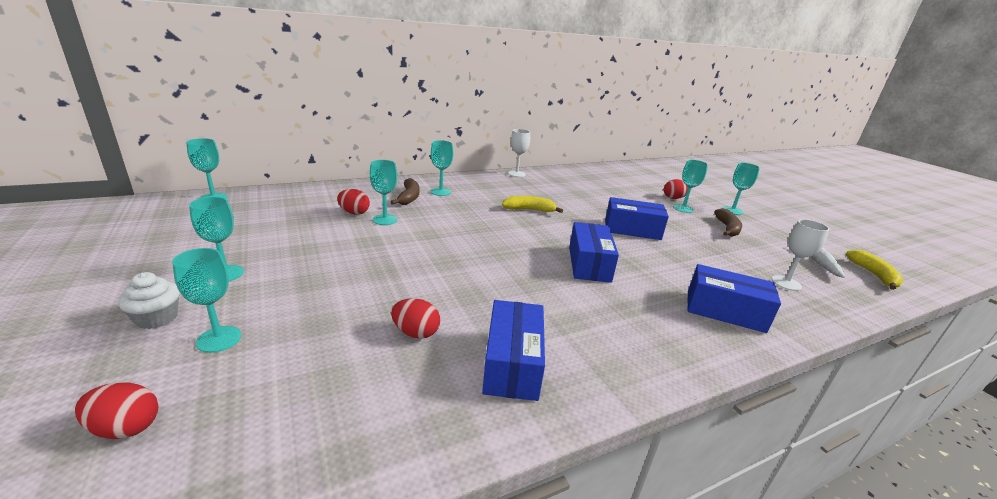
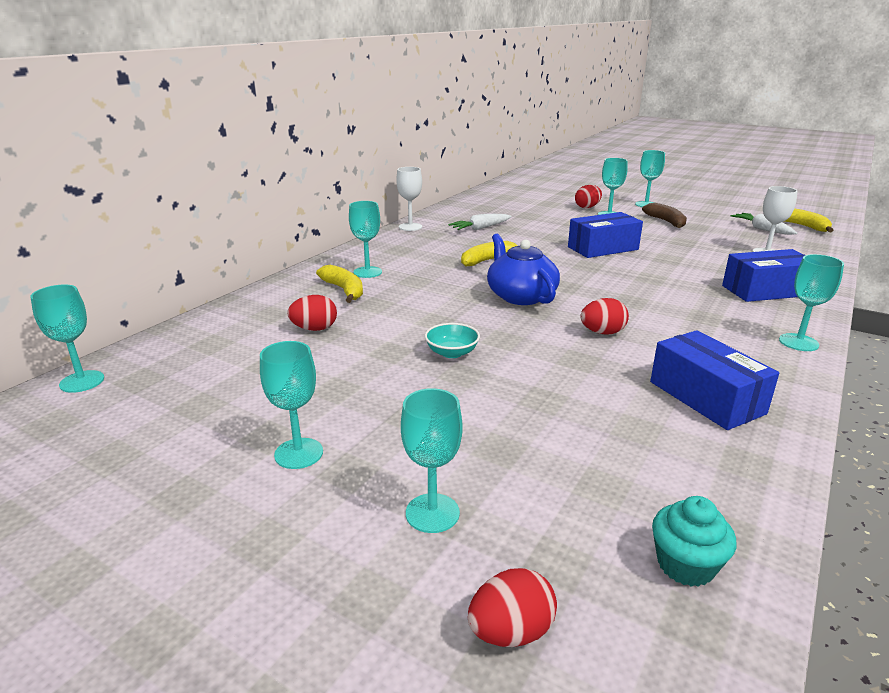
camera: 30 degrees left, 0 degrees up
white cupcake [118,272,180,329] -> none
turquoise goblet [370,160,398,225] -> turquoise goblet moved to [779,254,844,351]
brown banana [391,178,419,205] -> yellow banana [316,265,363,303]
red egg [391,298,440,339] -> red egg moved to [580,298,629,334]
blue box [569,222,619,283] -> none
none -> turquoise bowl [425,323,480,358]
none -> white carrot [448,214,512,230]
none -> blue teapot [487,234,560,305]
none -> turquoise cupcake [652,496,736,587]

